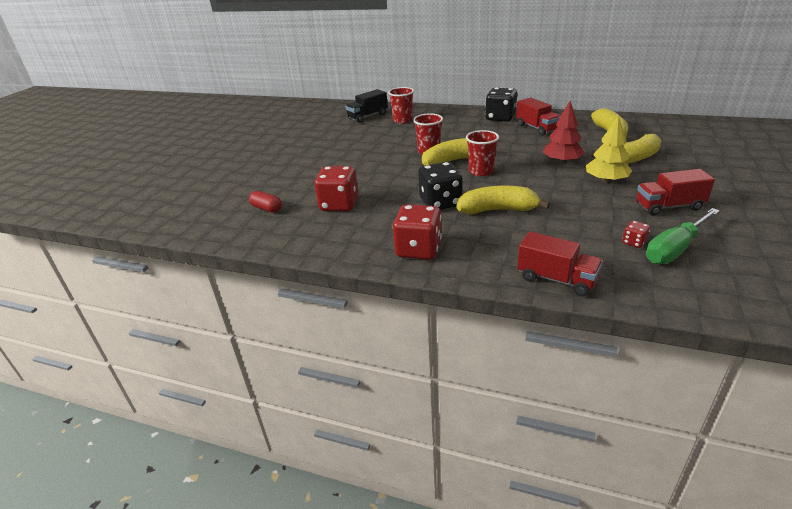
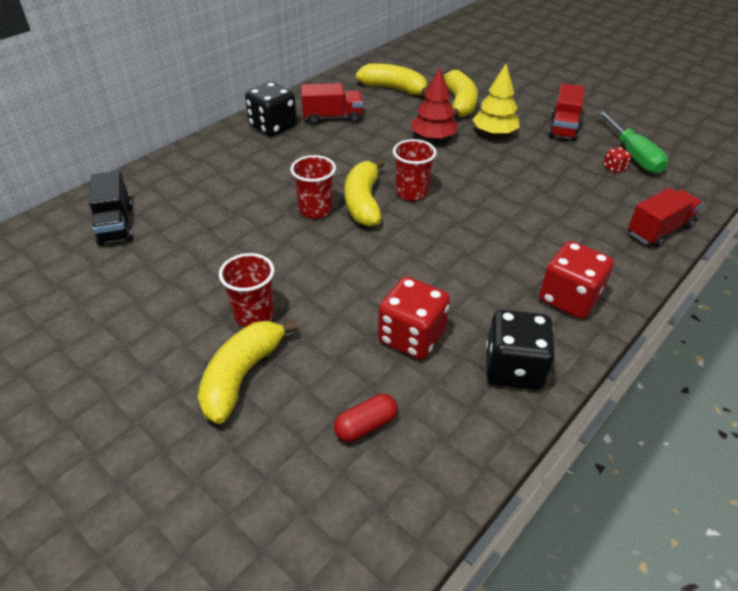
camera: 70 degrees left, 10 degrees up
red cup [388,87,414,124] -> red cup moved to [219,253,274,327]
black dice [419,162,462,210] -> black dice moved to [486,310,555,390]
yellow banana [457,186,550,214] -> yellow banana moved to [198,320,299,424]

